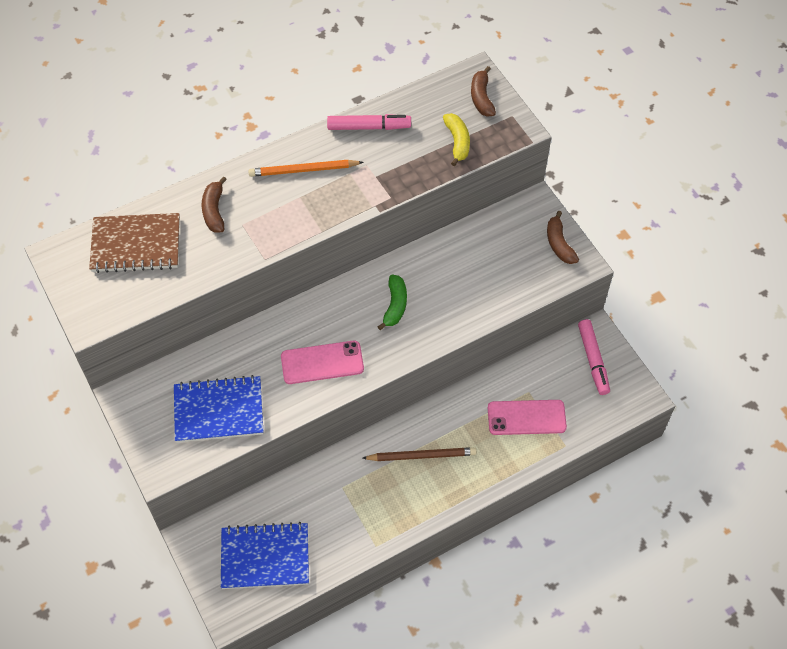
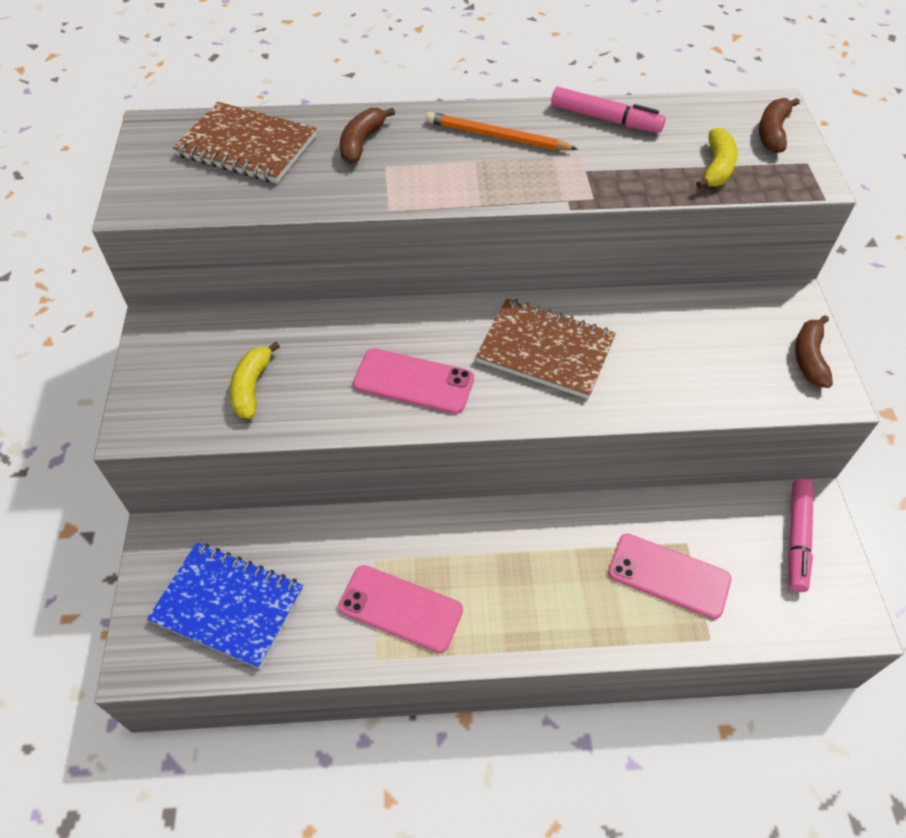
camera: 25 degrees right, 5 degrees down
blue notebook [174,375,263,443] -> yellow banana [230,342,280,419]
brown pencil [362,447,477,461] -> none
green banana [378,275,407,330] -> brown notebook [476,299,616,399]
none -> pink phone [338,565,463,653]

